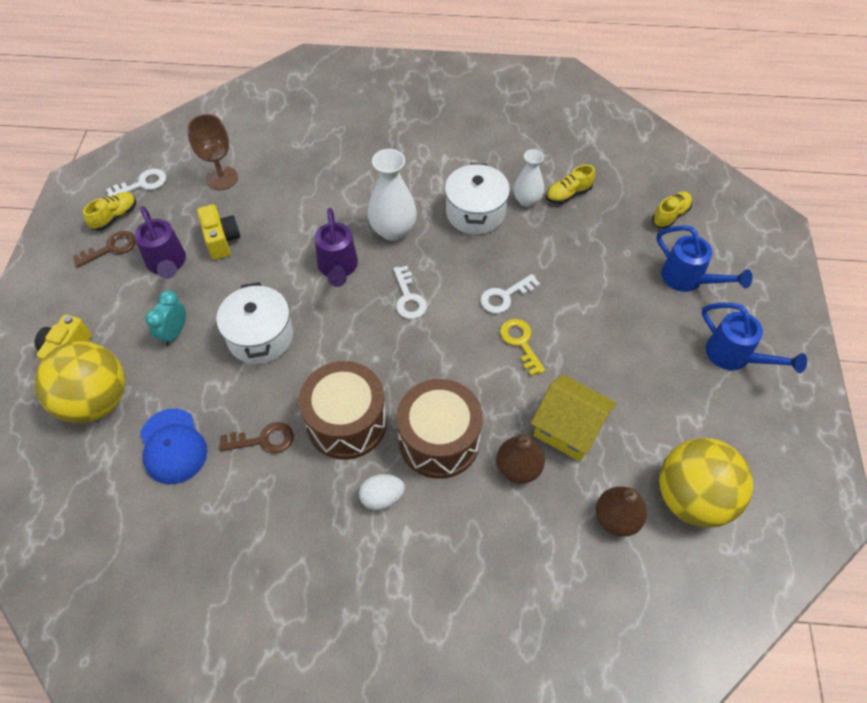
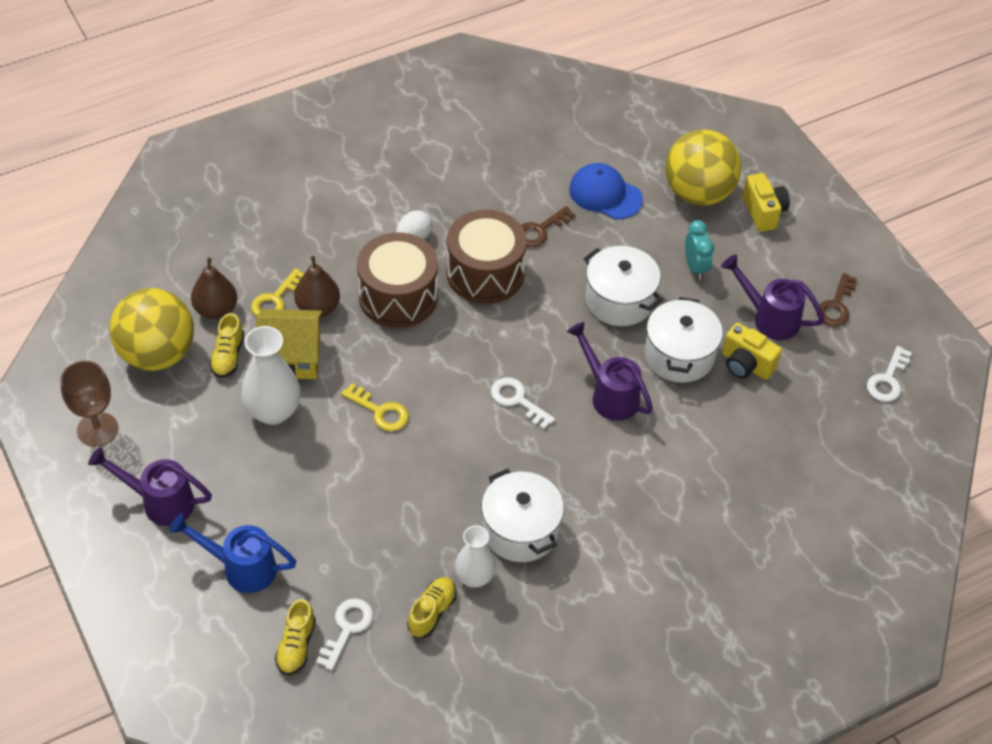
camera: 145 degrees right, 5 degrees down
yellow shoe [83,192,136,231] -> yellow shoe moved to [209,313,244,378]
brown goblet [187,114,238,190] -> brown goblet moved to [60,360,118,447]
white vase [367,149,417,241] -> white vase moved to [241,326,301,425]
white key [480,274,540,314] -> white key moved to [316,598,373,671]
blue watering can [702,303,807,373] -> purple watering can [88,447,212,526]
none -> yellow key [251,268,304,316]
none -> white pot [645,297,723,383]

